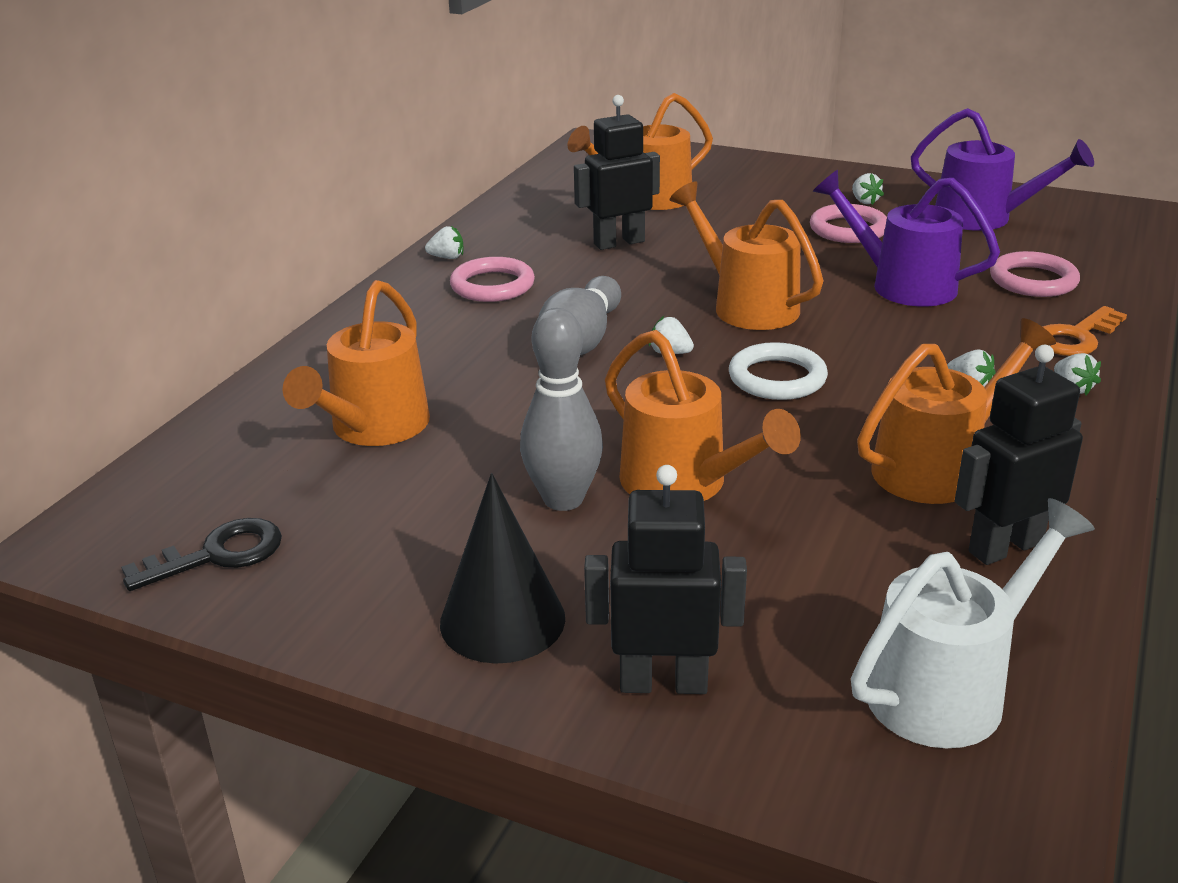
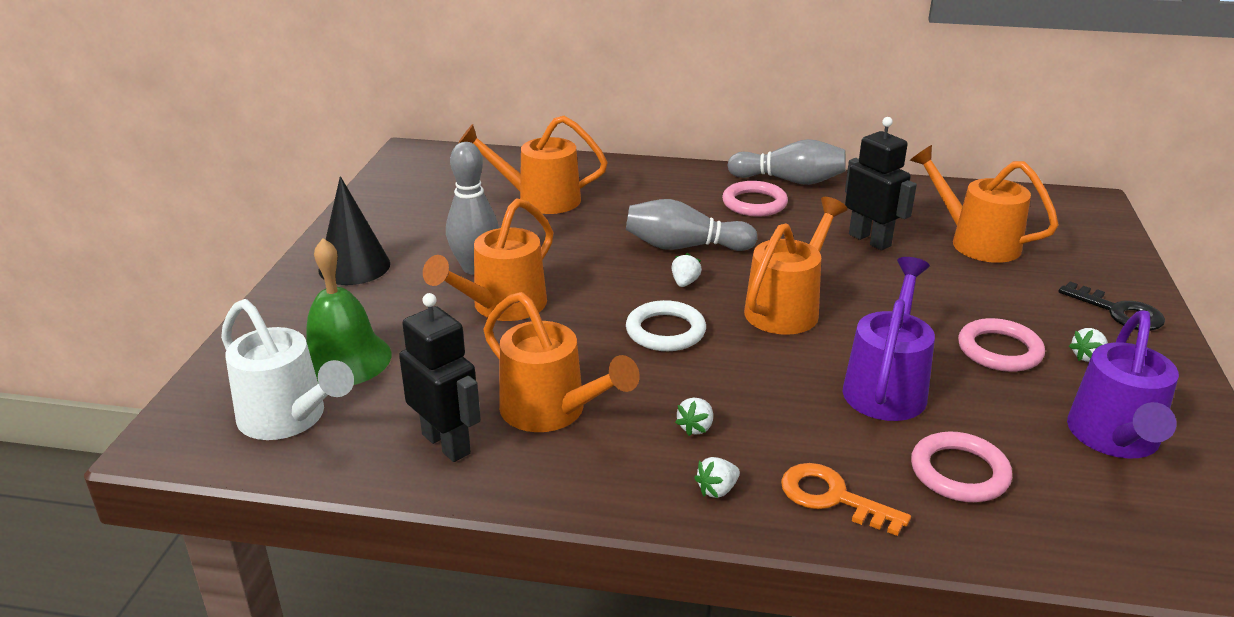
camera: 75 degrees right, 0 degrees up
black key [121,518,282,591] -> black key moved to [1058,281,1165,331]
white strawberry [425,226,464,259] -> grey bowling pin [727,139,846,185]
black robot [584,465,747,694] -> none
none -> green bell [307,238,391,385]

